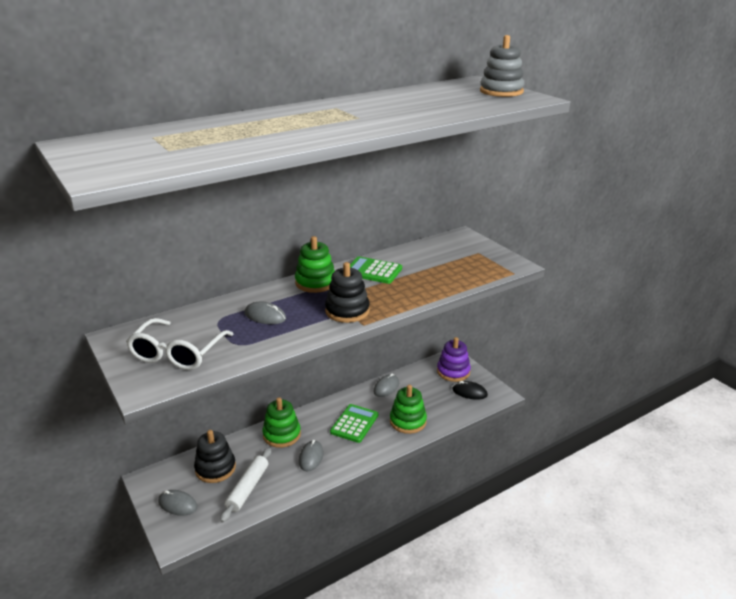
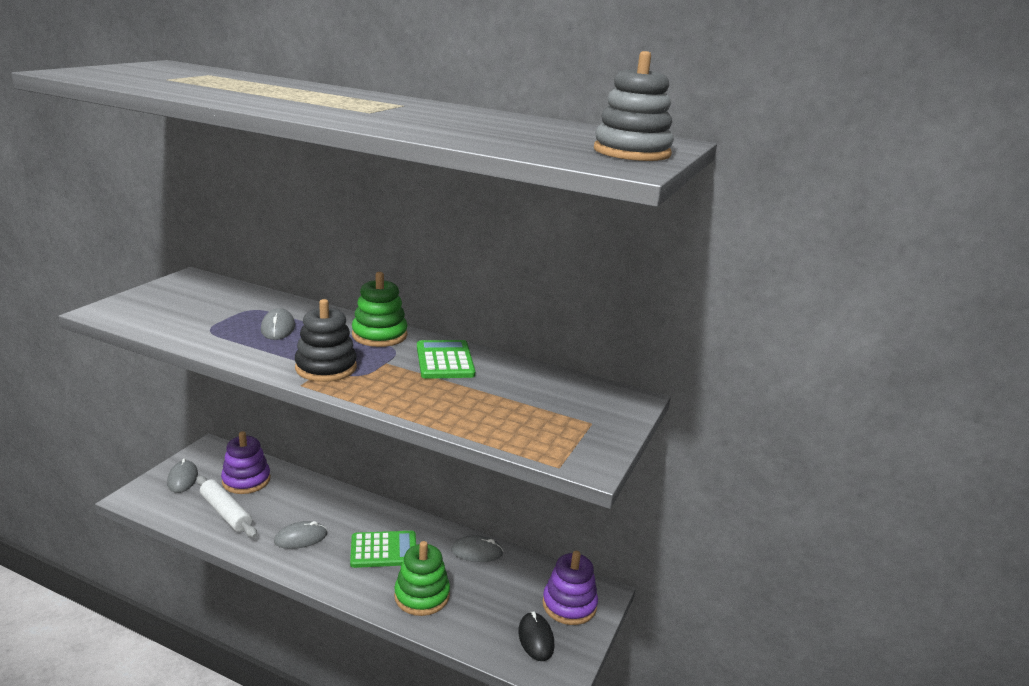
camera: 55 degrees right, 5 degrees down
white glasses [126,318,234,370] -> none
black stacking toy [194,430,236,483] -> purple stacking toy [221,431,271,494]
white rolling pin [220,448,271,523] -> white rolling pin turned 60 degrees clockwise [196,476,257,538]
green stacking toy [262,397,301,448] -> none

